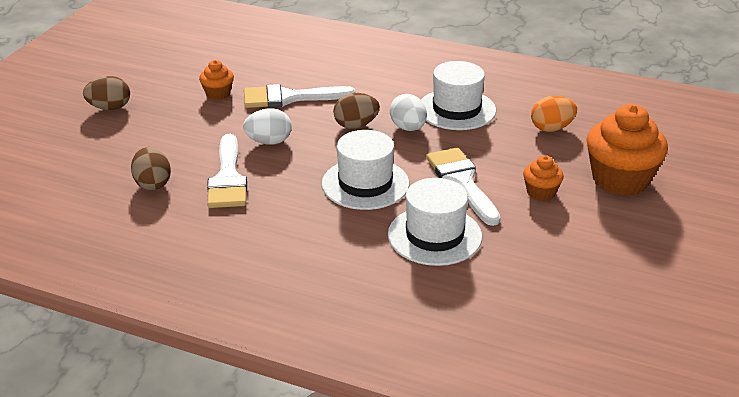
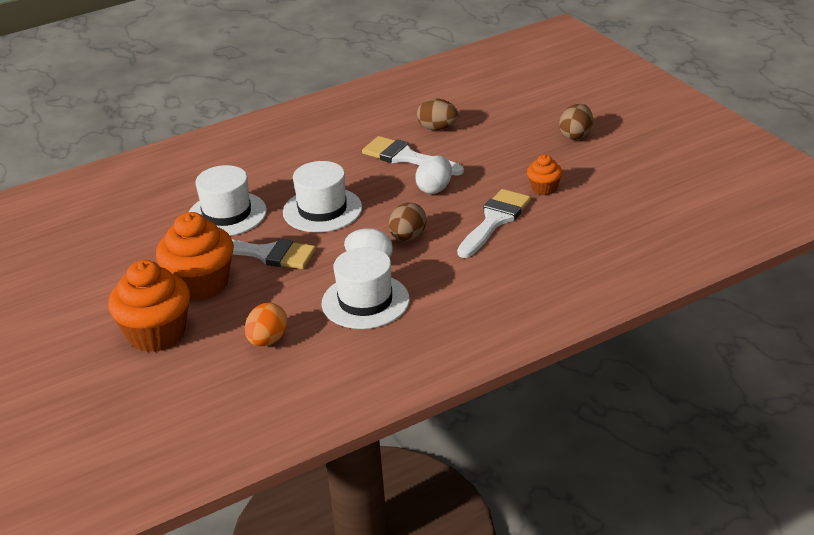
camera: 130 degrees right, 0 degrees up
orange cupcake [523,155,564,201] -> orange cupcake [156,212,234,300], size x2.00

